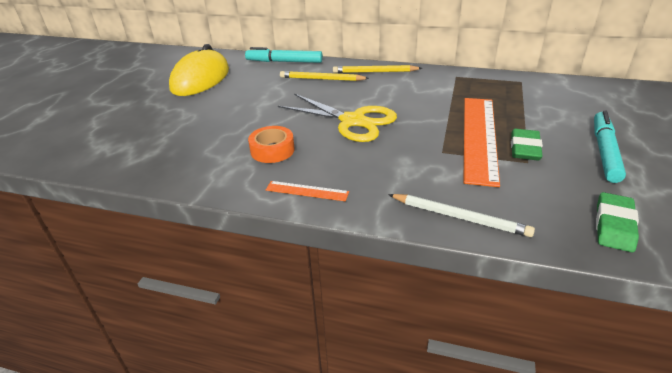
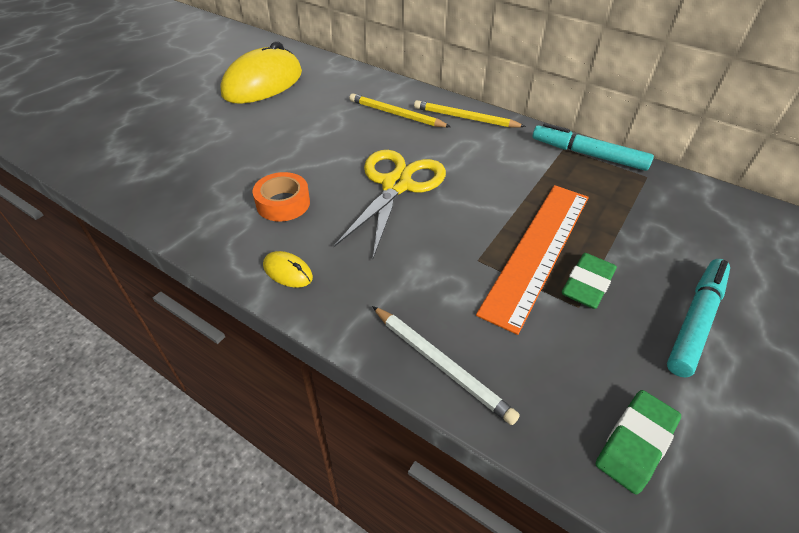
camera: 15 degrees right, 10 degrees up
turquoise marker [245,47,323,63] -> turquoise marker moved to [532,123,654,171]
orange ruler [266,181,349,201] -> yellow mouse [263,251,313,288]
yellow scissors [278,94,397,142] -> yellow scissors turned 120 degrees counterclockwise [334,150,446,258]

